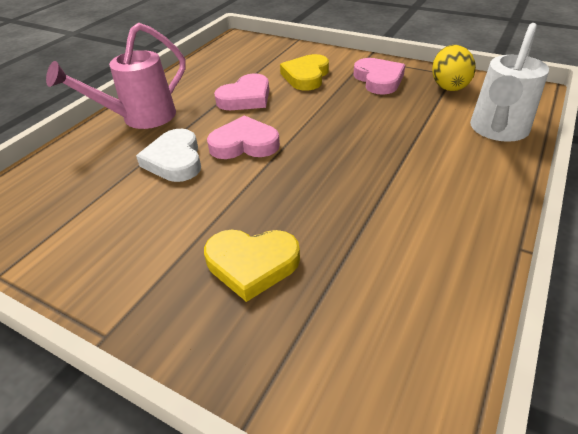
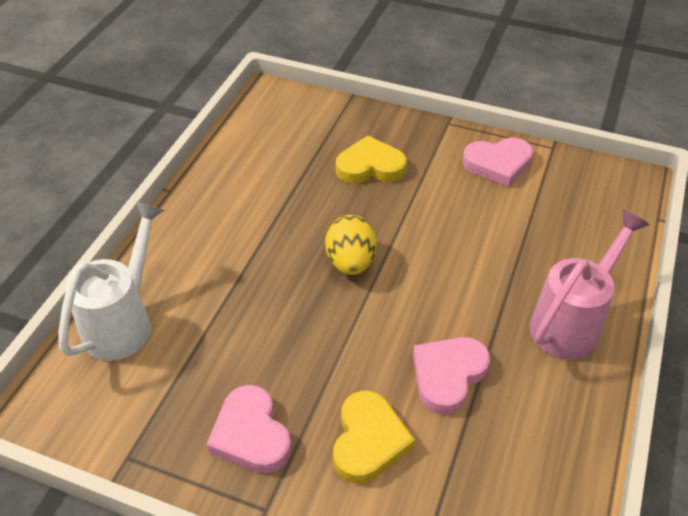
camera: 170 degrees right, 5 degrees up
white heart [136,129,201,182] -> none
pink heart [207,116,280,159] -> pink heart moved to [463,137,533,187]
yellow egg [432,45,476,91] -> yellow egg moved to [325,215,377,275]

